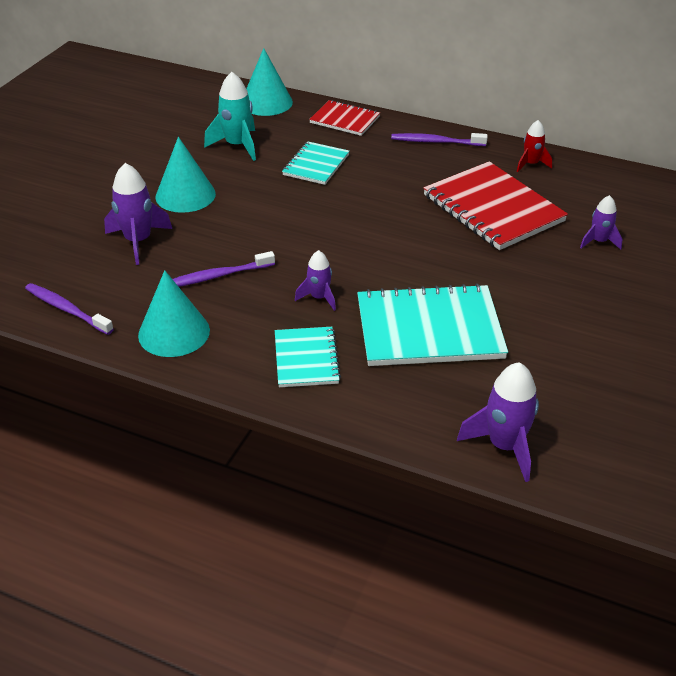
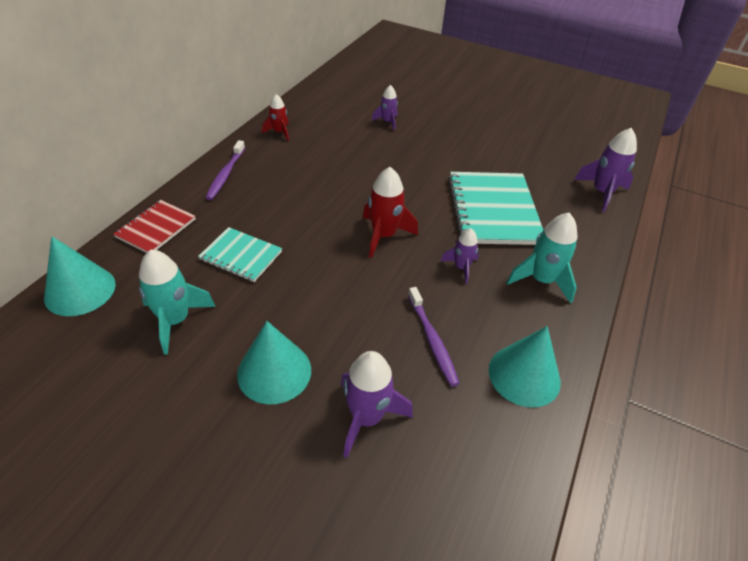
camera: 90 degrees left, 5 degrees up
purple toothbrush [25,283,114,335] -> none
turquoise notebook [275,327,341,387] -> turquoise rocket [506,213,578,303]
red notebook [423,161,568,250] -> none
none -> red rocket [363,167,418,258]

